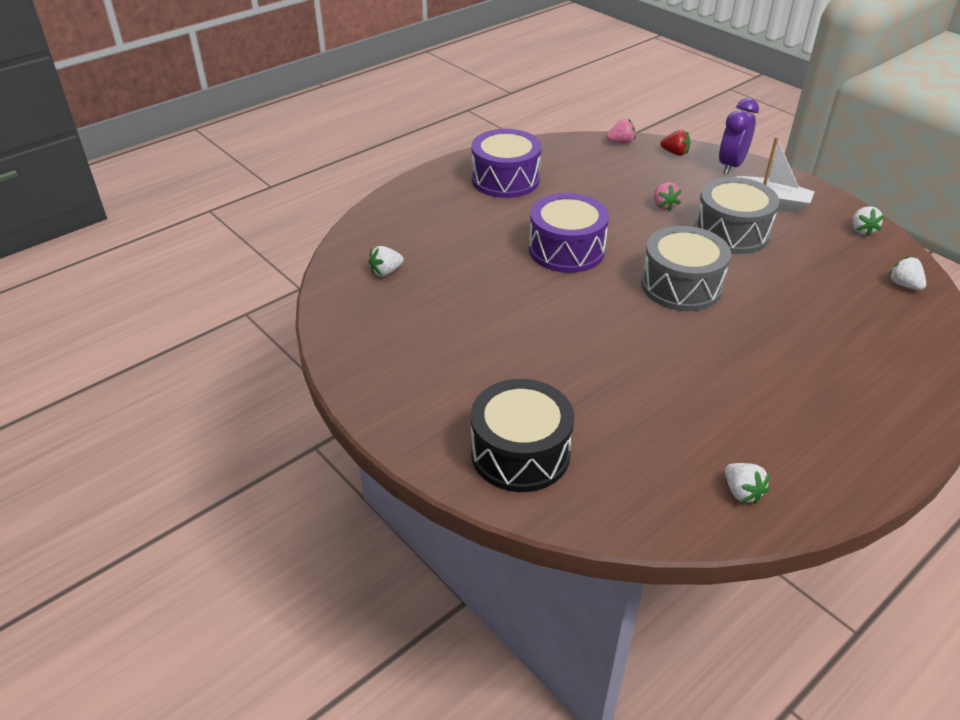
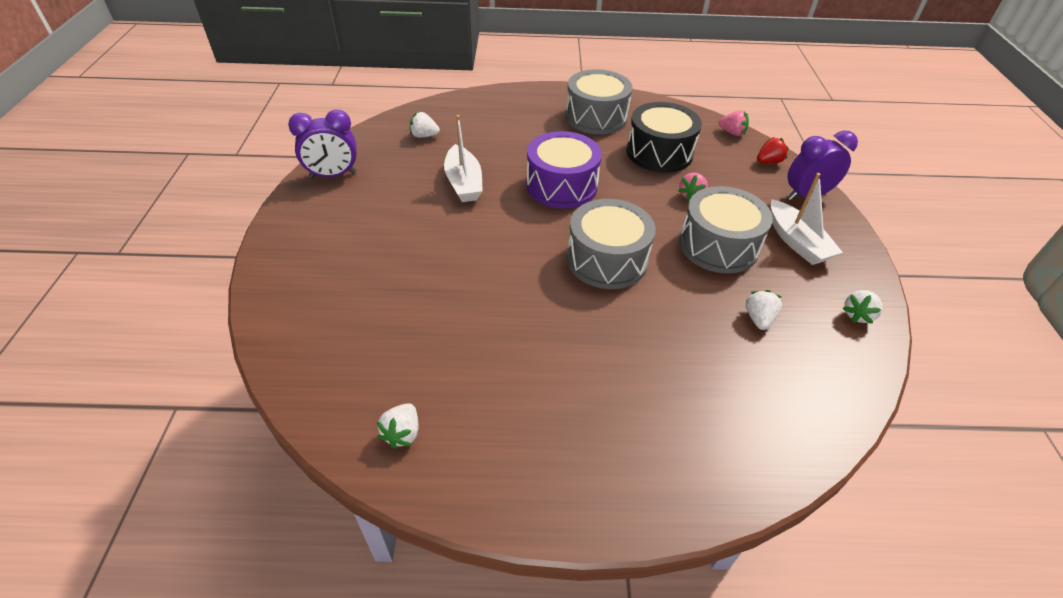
camera: 40 degrees right, 5 degrees up
black drum [471,379,574,492] -> black drum moved to [627,102,702,173]
purple drum [472,129,541,198] -> grey drum [565,69,632,134]
red strawberry [660,130,690,156] -> red strawberry turned 90 degrees counterclockwise [757,137,789,164]
white strawberry [889,256,926,290] -> white strawberry moved to [746,290,782,330]
none -> purple clock [288,110,357,178]
none -> white boat [444,115,483,202]

